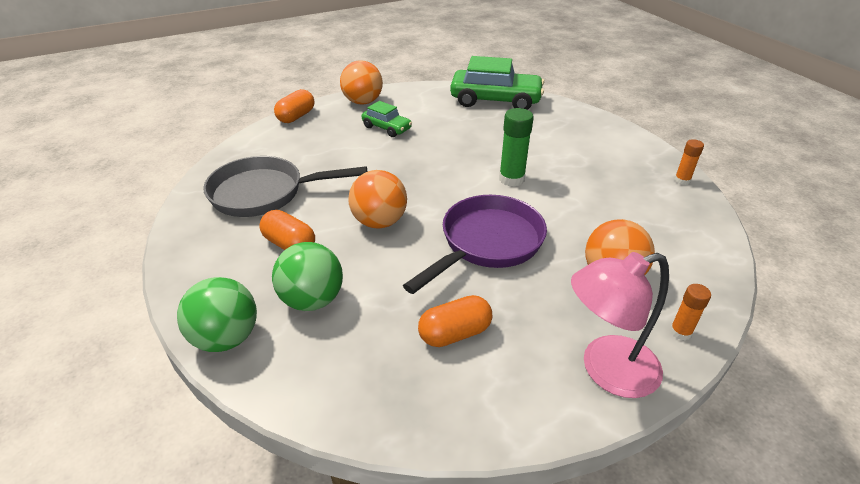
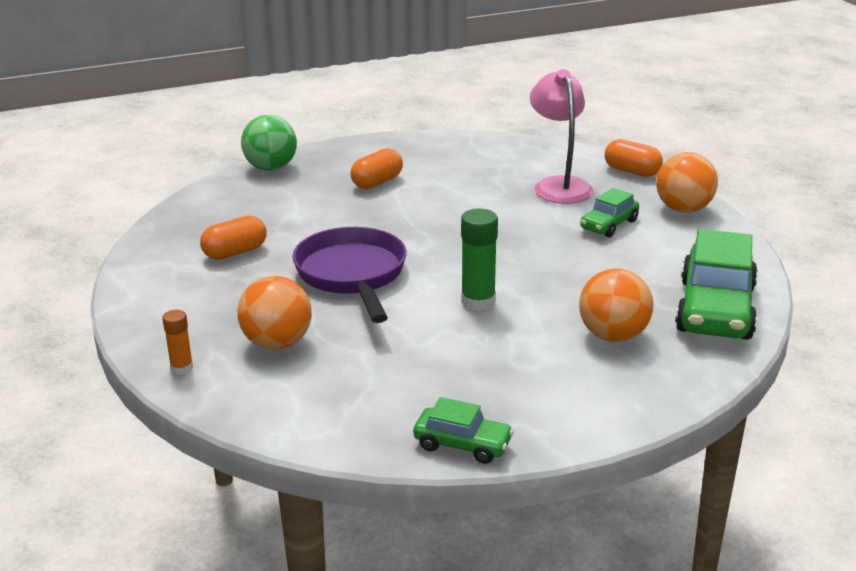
camera: 95 degrees right, 10 degrees down
grey pan [203,156,367,217] -> none
green ball [272,242,343,311] -> none
orange ball [348,170,407,229] -> orange ball moved to [579,269,654,342]
purple pan [403,195,547,294] -> purple pan turned 150 degrees counterclockwise [292,227,407,323]
orange capsule [418,295,492,347] -> orange capsule turned 75 degrees clockwise [200,215,266,260]
pink lamp [571,252,669,398] -> pink lamp moved to [530,69,593,204]
orange glue stick [674,139,704,185] -> green car [413,397,514,464]

